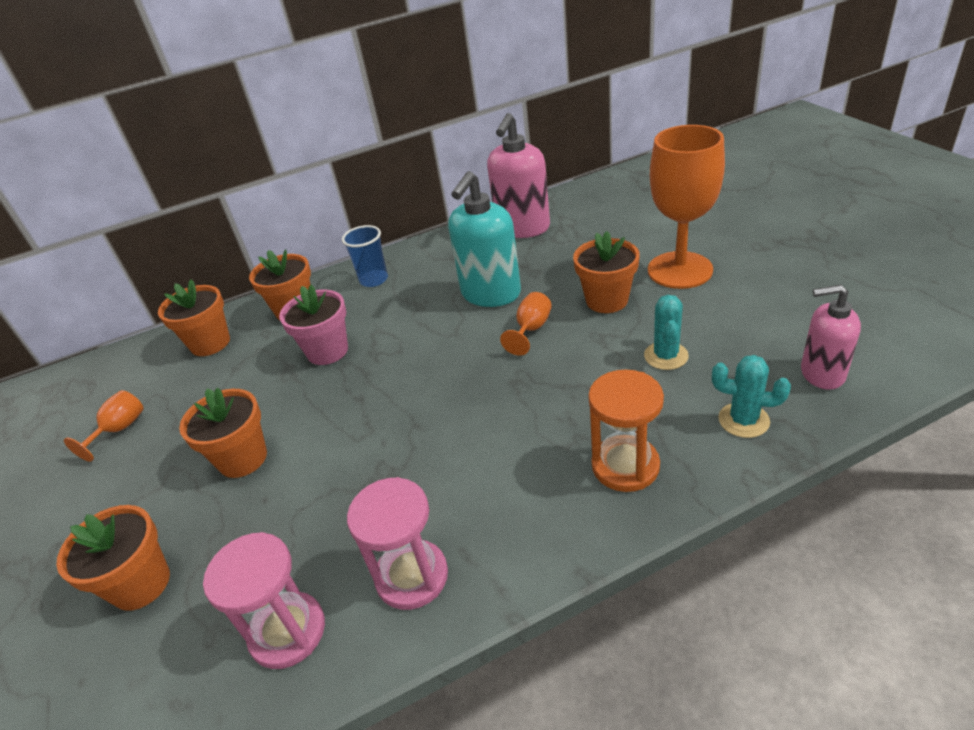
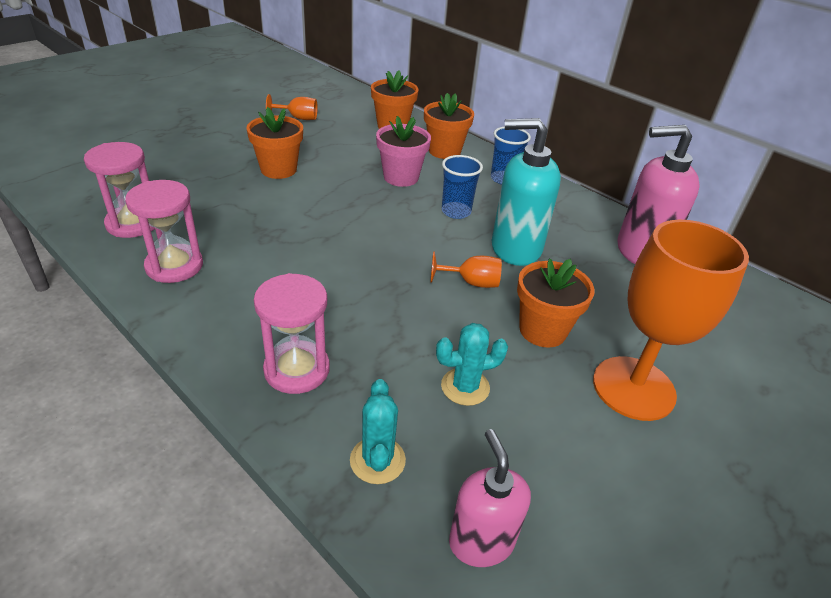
camera: 60 degrees right, 0 degrees up
orange flower pot [56,505,170,611] -> none
orange hourglass [588,370,664,492] -> pink hourglass [254,273,330,394]
none -> blue cup [442,155,483,219]

